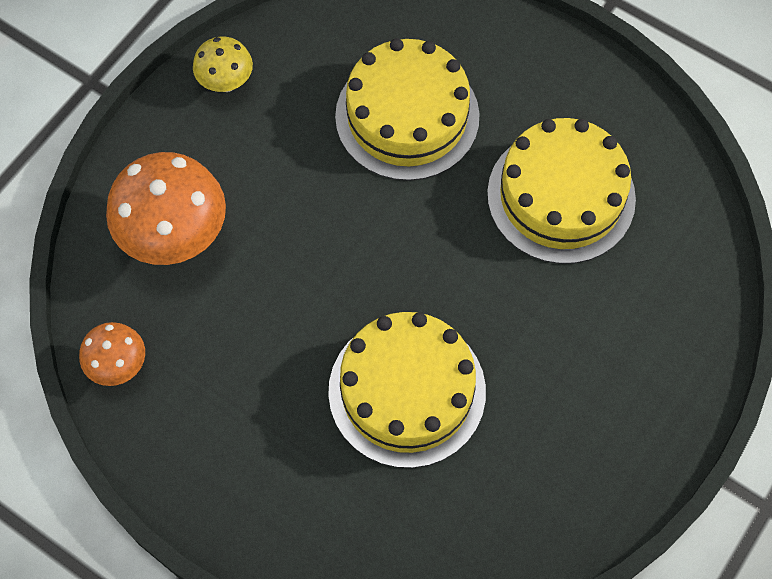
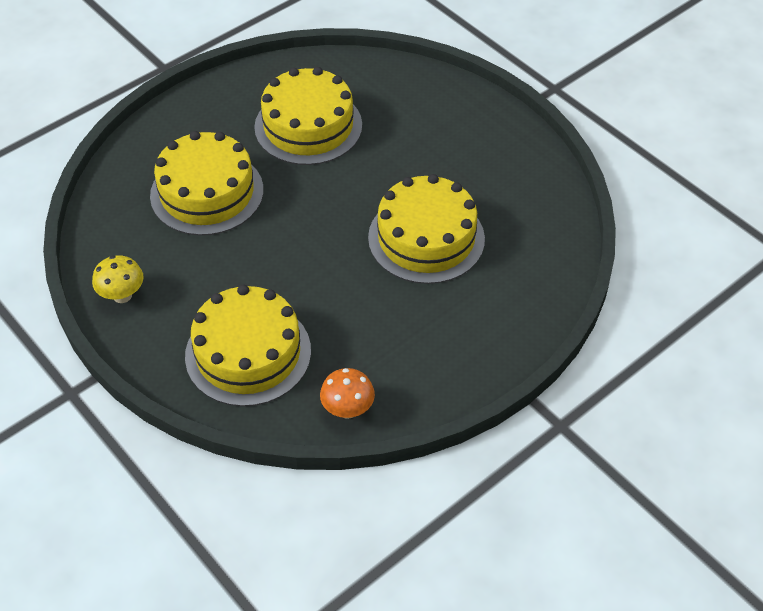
camera: 75 degrees left, 15 degrees down
orange mushroom [106,152,226,265] -> yellow cake [185,285,311,407]

